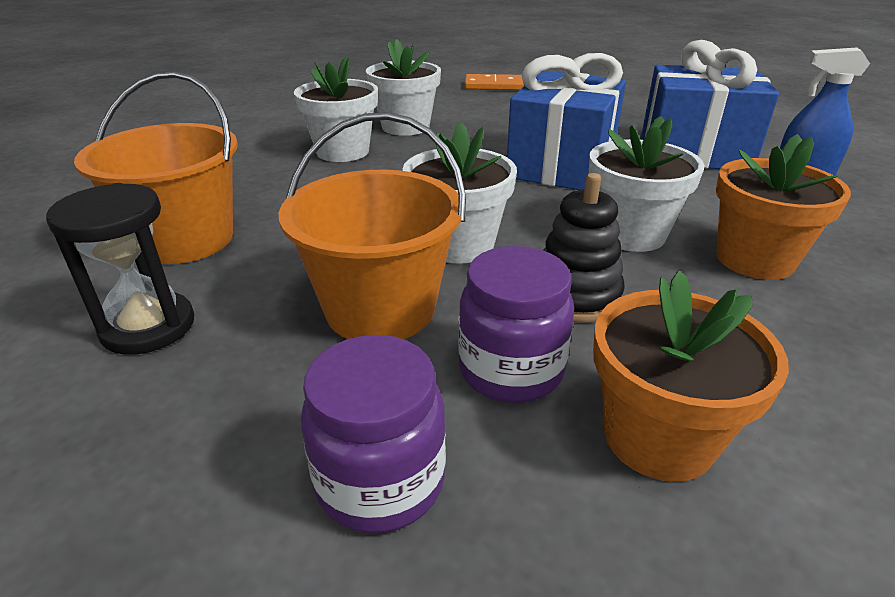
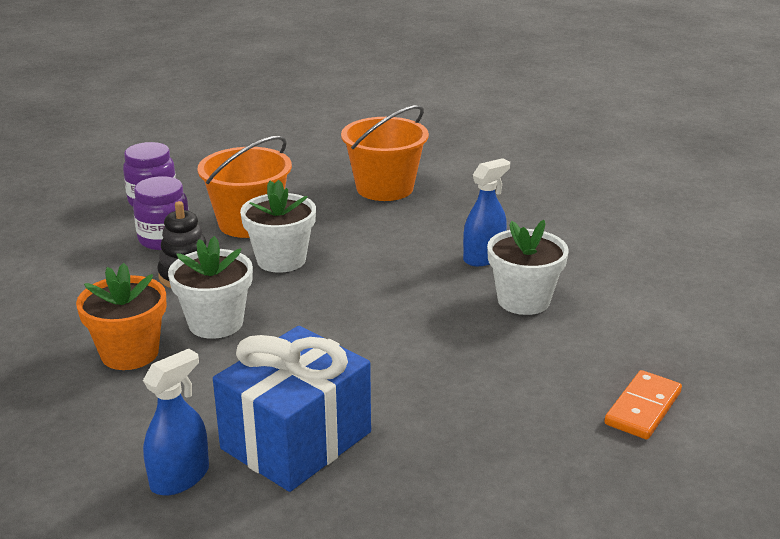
camera: 120 degrees right, 5 degrees down
black hourglass [46,183,194,355] -> none
white flower pot [294,57,378,162] -> blue spray bottle [463,158,510,266]
blue gift [507,53,626,190] -> none
orange flower pot [593,271,789,482] -> none

